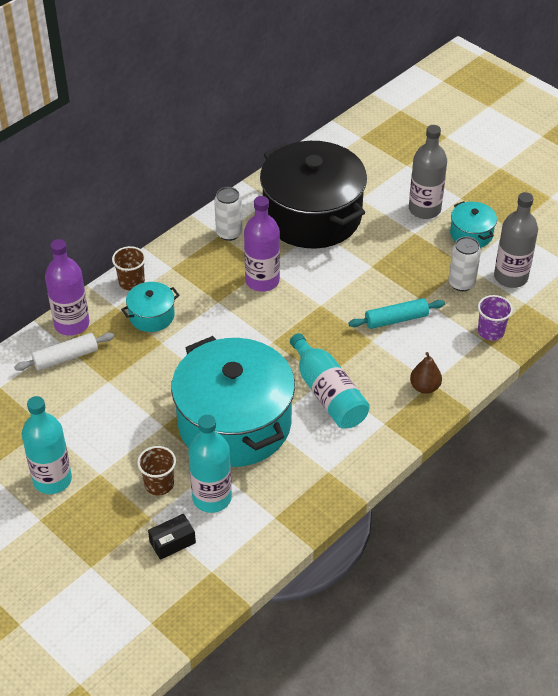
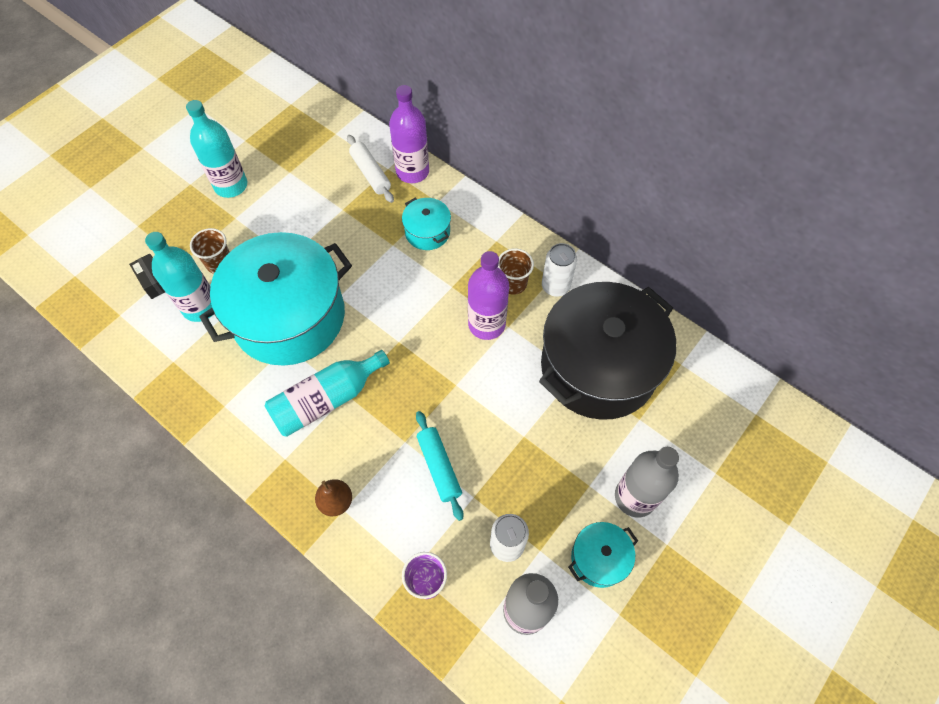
camera: 85 degrees right, 15 degrees up
brown cup [112,246,146,291] -> brown cup moved to [498,248,534,295]

